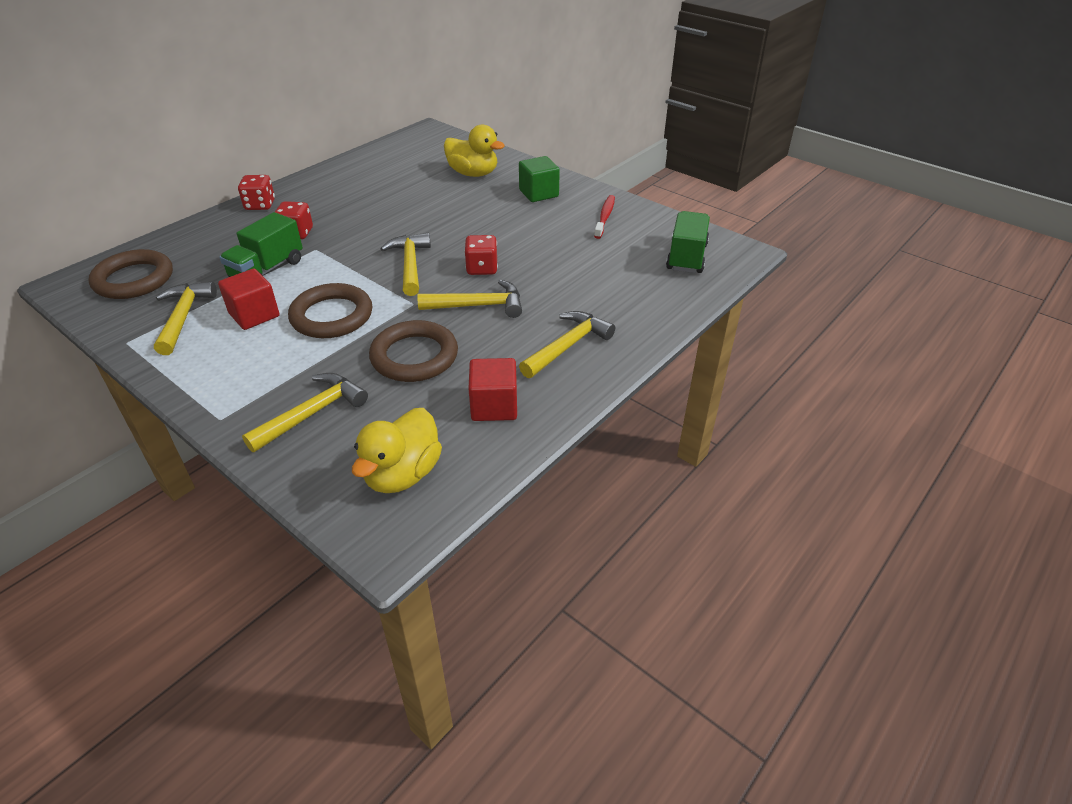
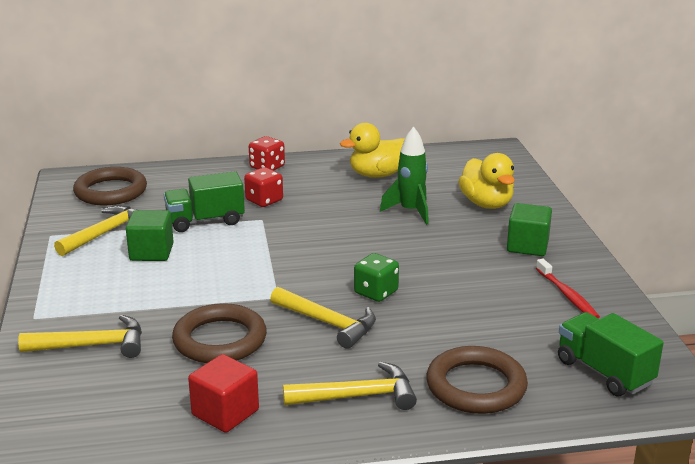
camera: 40 degrees right, 15 degrees down
red cube [218,269,280,330] -> green cube [126,210,174,261]
brown ring [288,283,372,338] -> brown ring moved to [426,346,528,414]
yellow duck [352,408,442,493] -> yellow duck moved to [340,123,405,178]
yellow hammer [380,233,431,296] -> none
red dice [464,235,498,275] -> green dice [354,253,399,302]
red toothbrush [594,195,615,239] -> red toothbrush turned 105 degrees clockwise [536,259,600,318]
green truck [666,211,710,273] -> green truck turned 90 degrees counterclockwise [558,312,664,396]
none -> green rocket [380,127,429,225]

